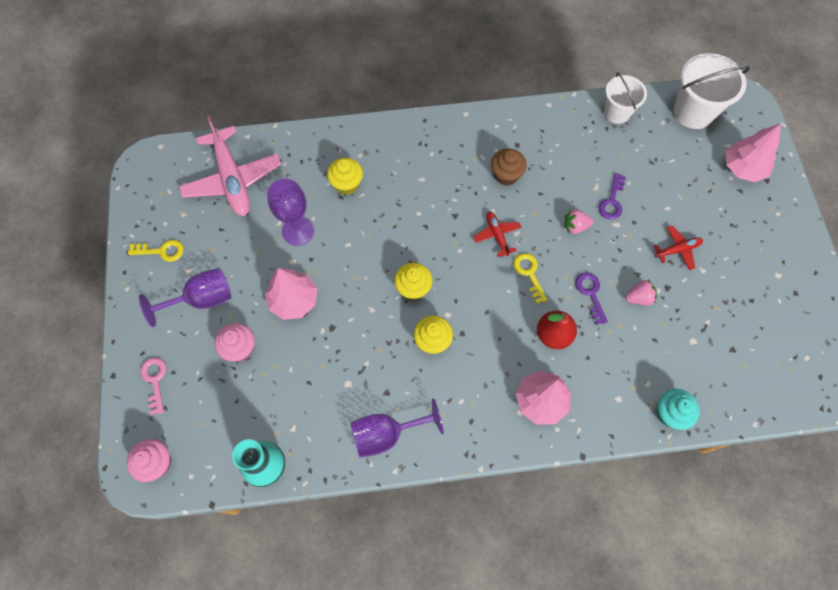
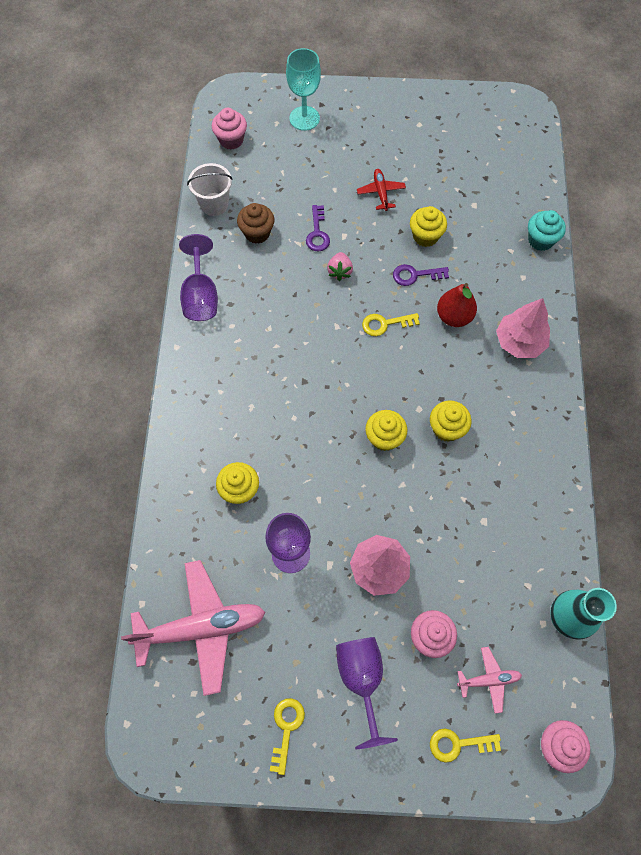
camera: 80 degrees left, 0 degrees up
pink key [140,357,166,415] -> yellow key [430,729,501,763]
purple goblet [351,398,444,458] -> purple goblet moved to [179,234,218,321]
red plane [473,212,522,257] -> none
brown cupcake [491,149,527,186] -> brown cupcake moved to [237,203,274,244]
purple key [599,173,626,219] -> purple key turned 60 degrees clockwise [306,205,330,252]
pink strawberry [625,279,657,305] -> yellow cupcake [410,206,447,247]
white bucket [673,53,750,129] -> pink cupcake [212,108,247,150]
pink tree [726,123,781,182] -> turquoise goblet [286,48,321,131]
none -> pink plane [457,647,522,714]

